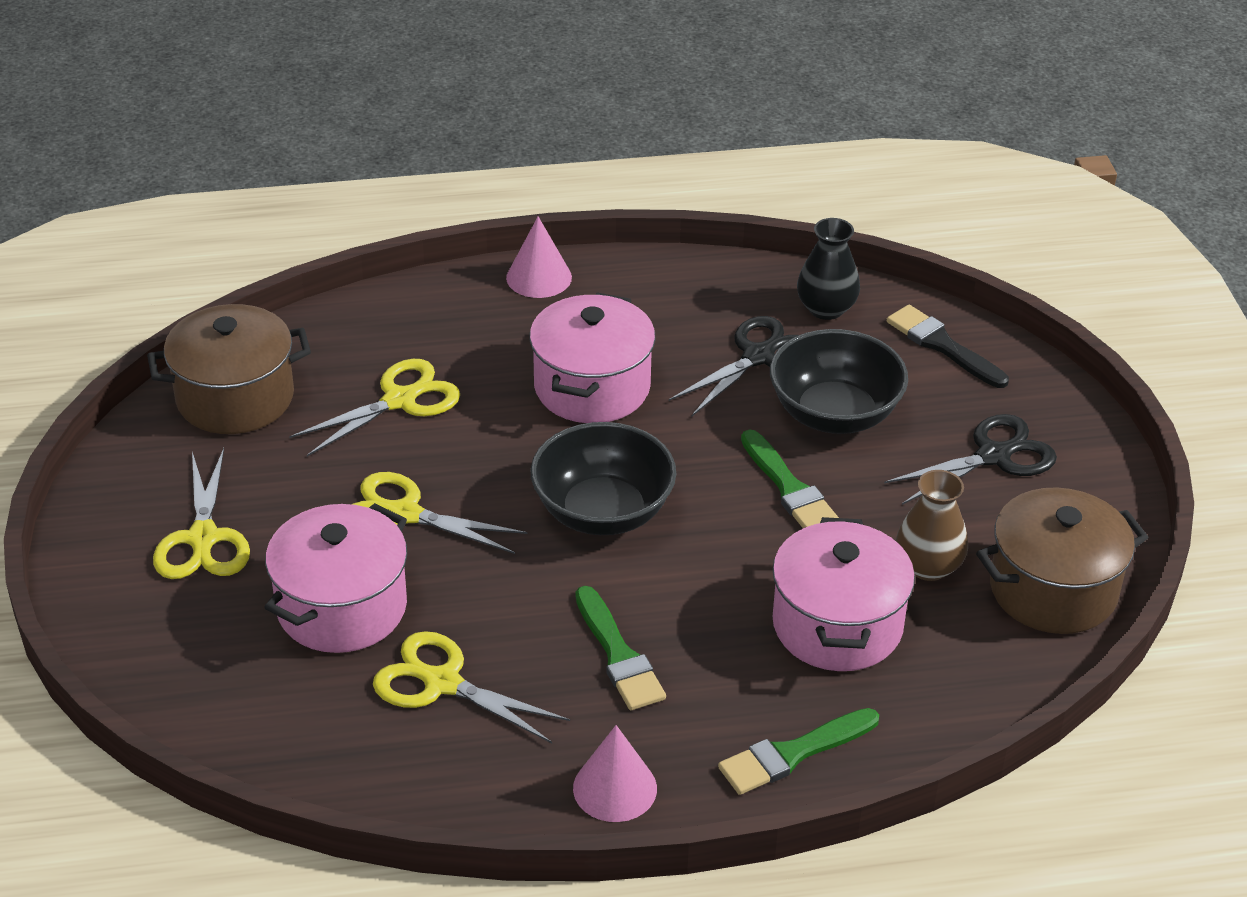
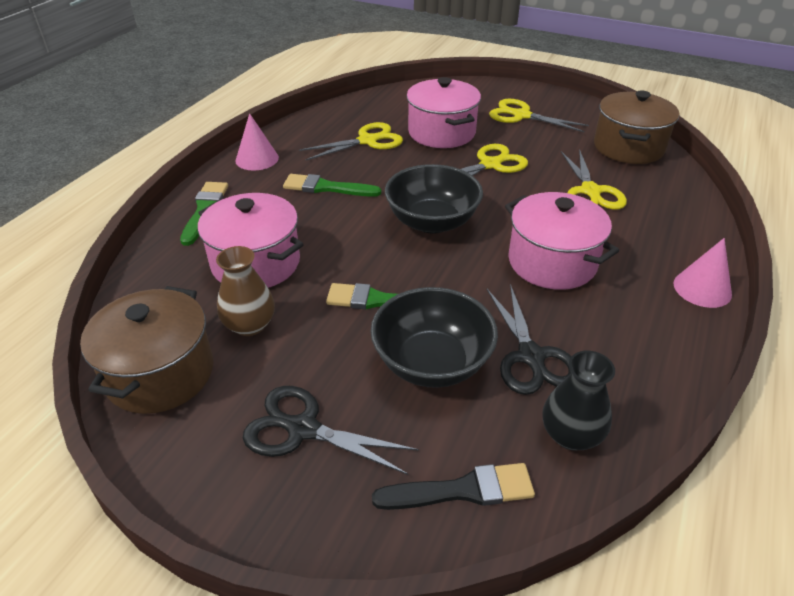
camera: 125 degrees right, 0 degrees up
black scissors [884,414,1057,505] -> black scissors turned 105 degrees clockwise [243,386,419,475]

